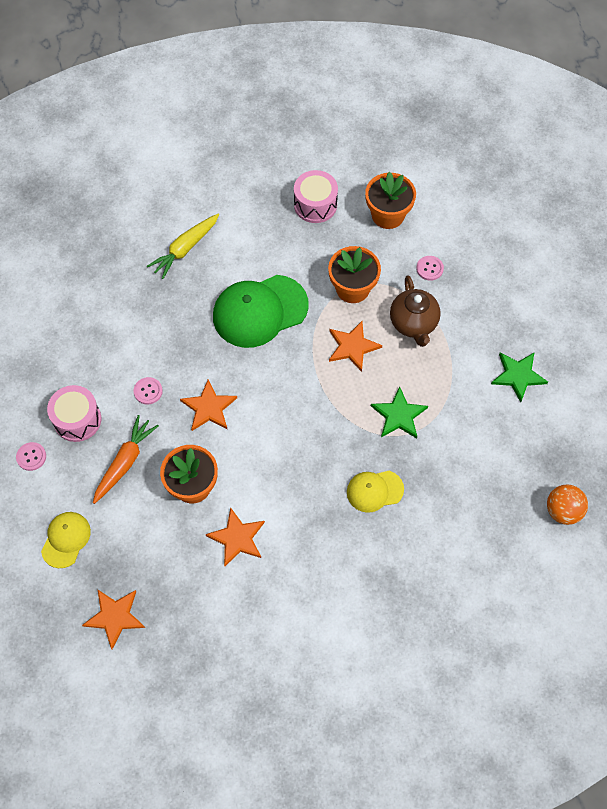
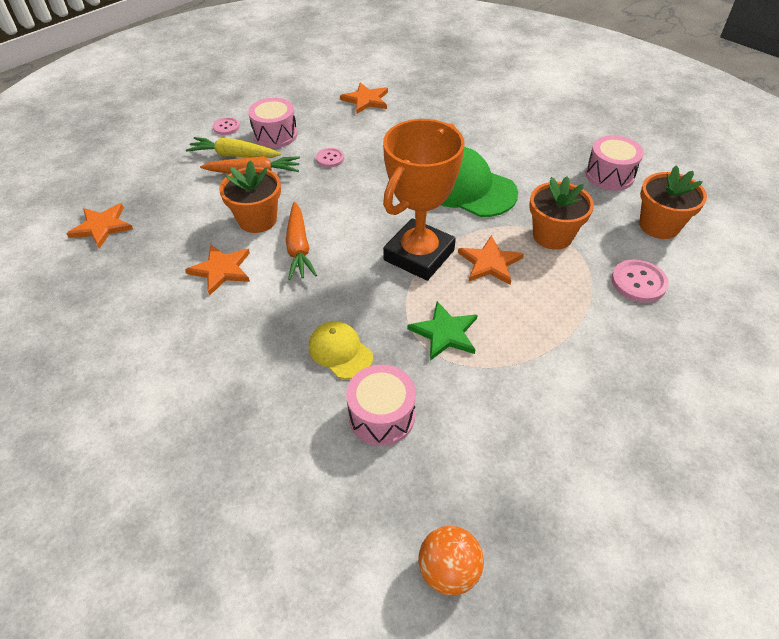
camera: 60 degrees right, 15 degrees down
yellow cap [41,512,91,568] -> none
yellow carrot [147,213,219,279] -> yellow carrot moved to [186,137,281,158]
orange star [180,379,237,431] -> orange star moved to [340,83,388,114]
brown teapot [390,275,441,347] -> none
pink button [416,256,444,281] -> pink button [611,259,669,303], size x1.56
green star [491,352,548,402] -> none
none -> orange carrot [286,202,317,280]
none -> pink drum [346,365,416,446]
none -> orange trophy [383,119,465,281]

